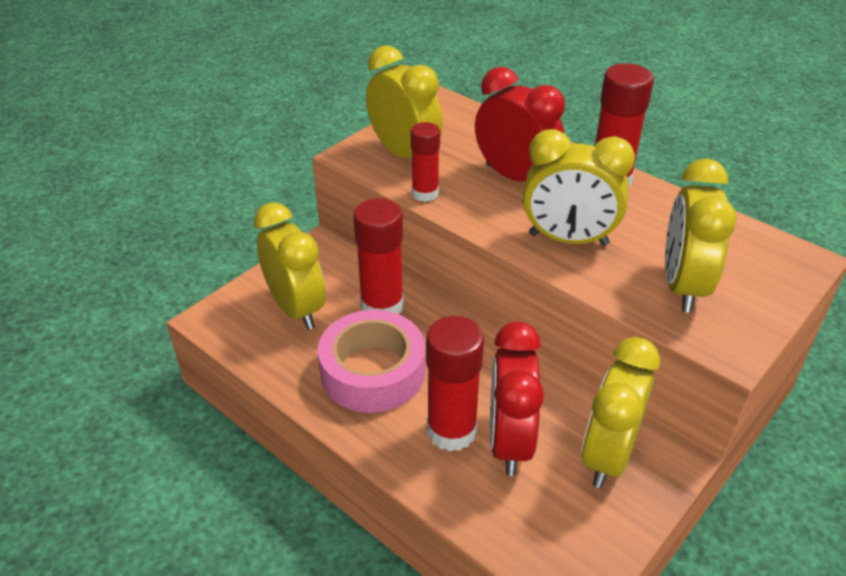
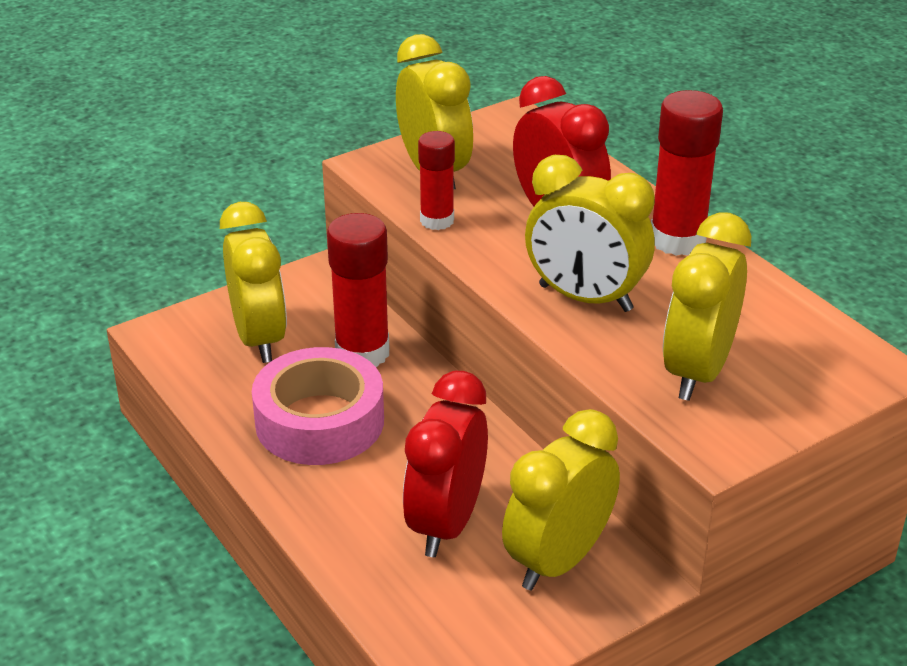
camera: 15 degrees right, 5 degrees down
red glue stick [426,316,484,452] -> none

